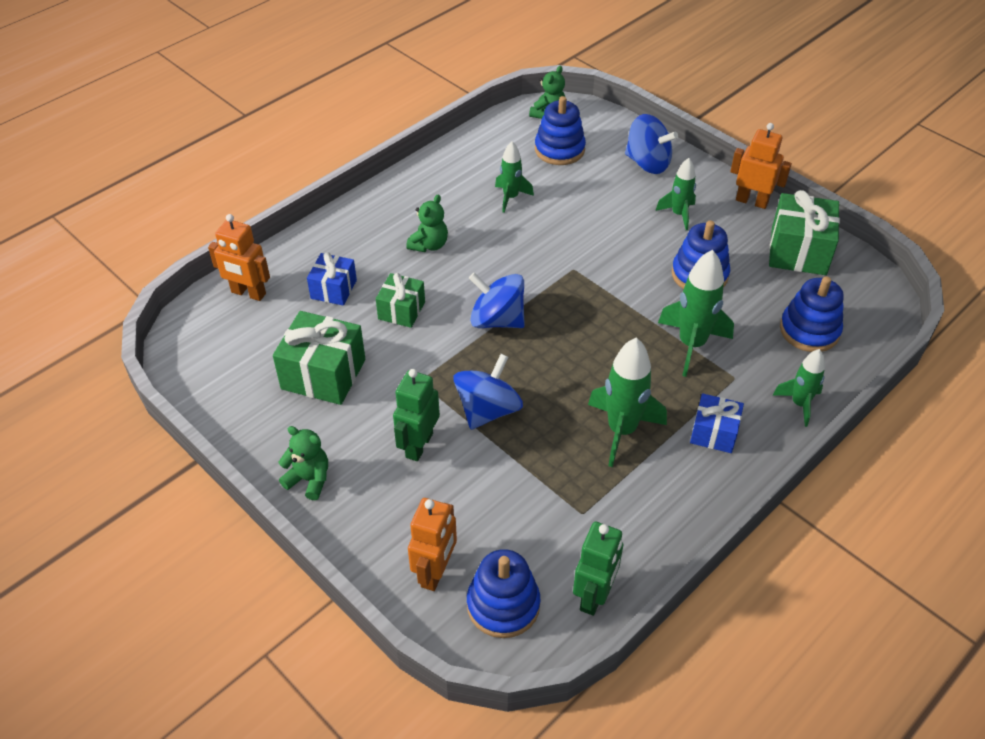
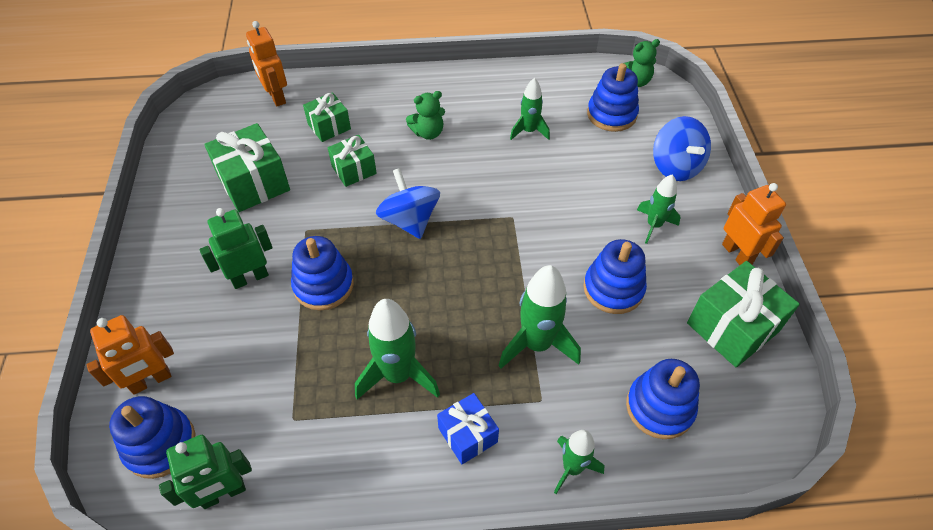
camera: 40 degrees right, 5 degrees up
green teddy bear [278,426,328,500] -> none
blue gift [307,252,357,306] -> green gift [303,92,351,142]
blue spinning top [453,354,523,430] -> blue stacking toy [291,236,354,310]

